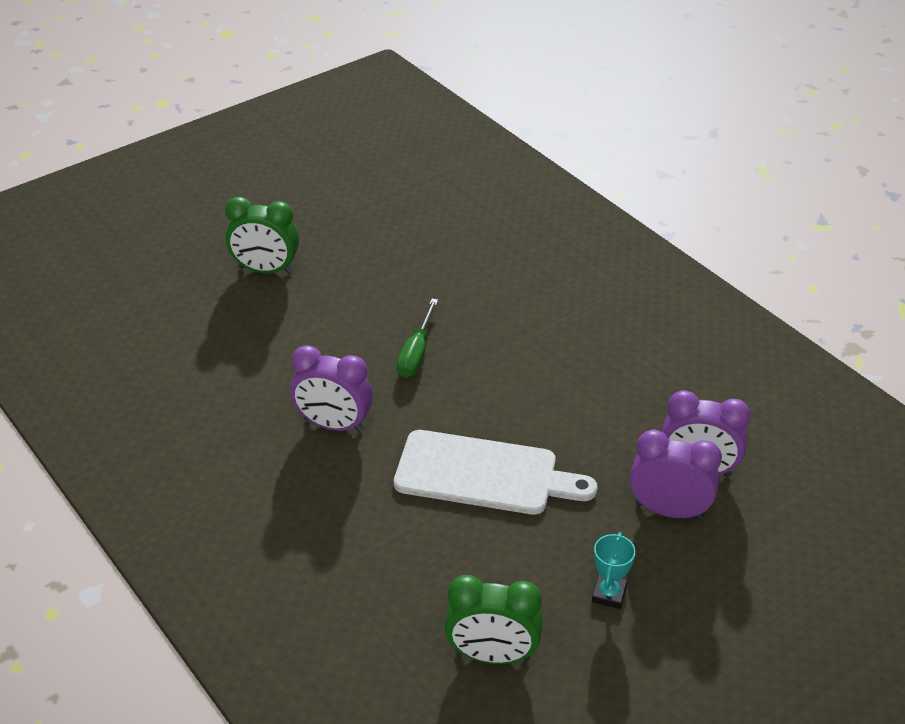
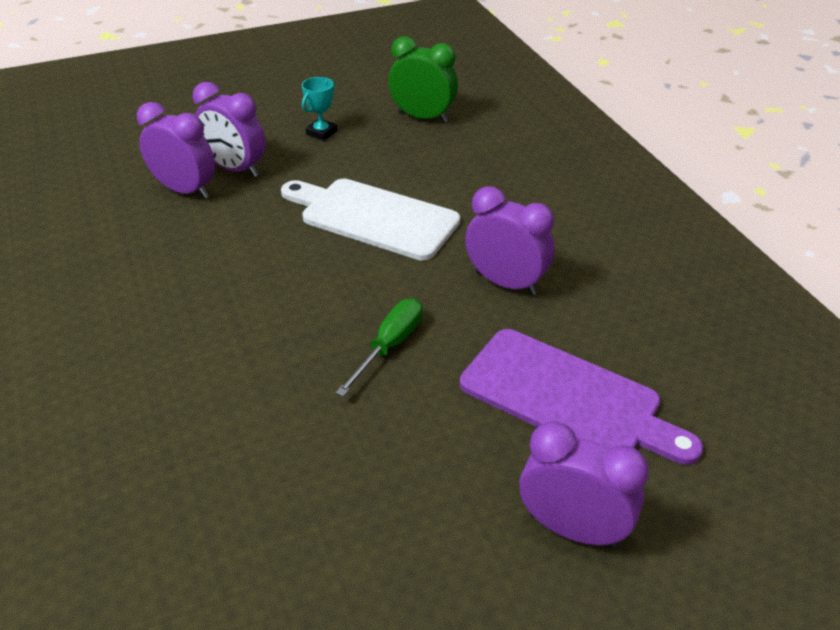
camera: 165 degrees left, 0 degrees up
green clock [225,197,299,274] -> purple clock [519,421,649,548]
none -> purple cutting board [460,329,703,465]

